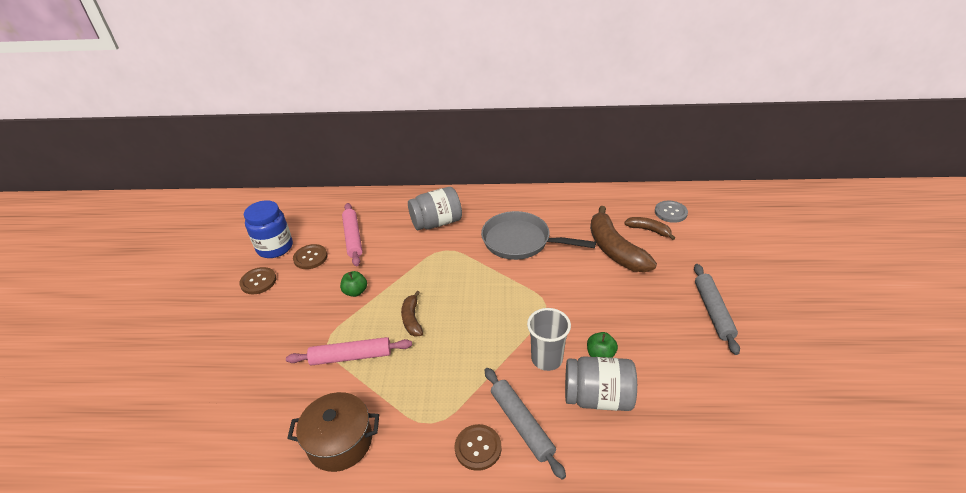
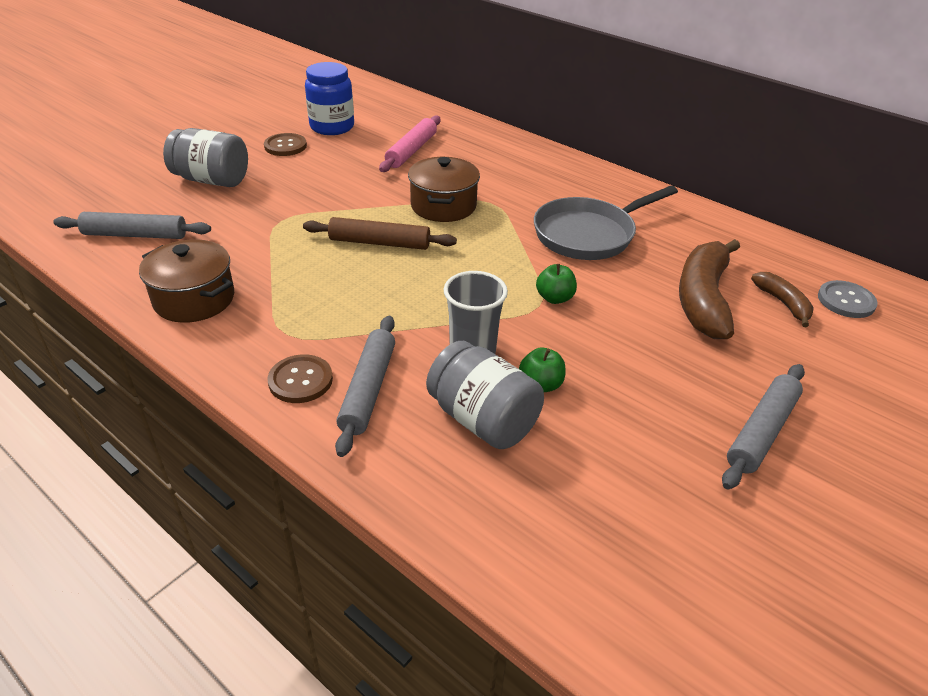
camera: 35 degrees right, 0 degrees up
pink rolling pin [286,337,412,365] -> none
brown button [293,244,328,269] -> none
green apple [340,271,367,297] -> green apple moved to [536,264,577,304]
brown banana [401,291,423,337] -> brown rolling pin [303,217,457,250]
grey jar [408,187,462,230] -> grey jar moved to [163,128,248,187]
grey pan [481,211,596,260] -> grey pan turned 90 degrees counterclockwise [534,186,678,260]
none -> grey rolling pin [53,212,211,239]
none -> brown pot [408,157,480,222]

